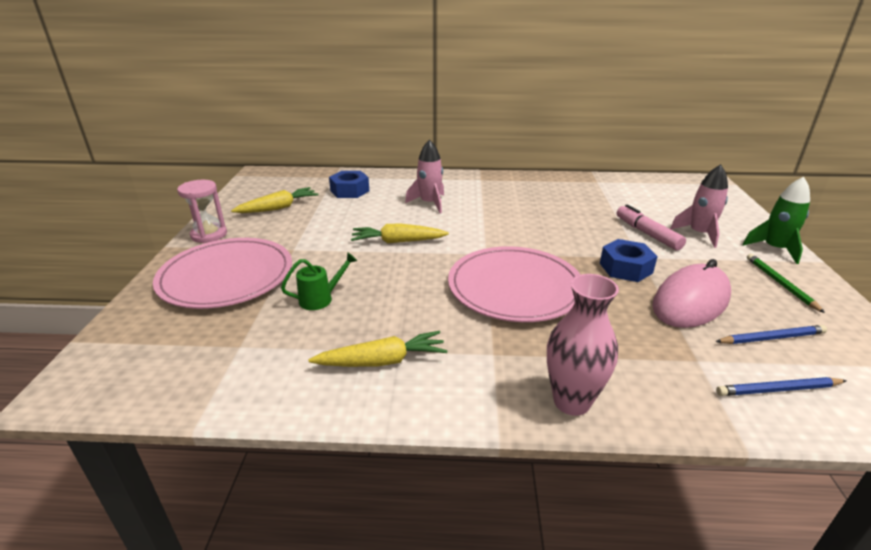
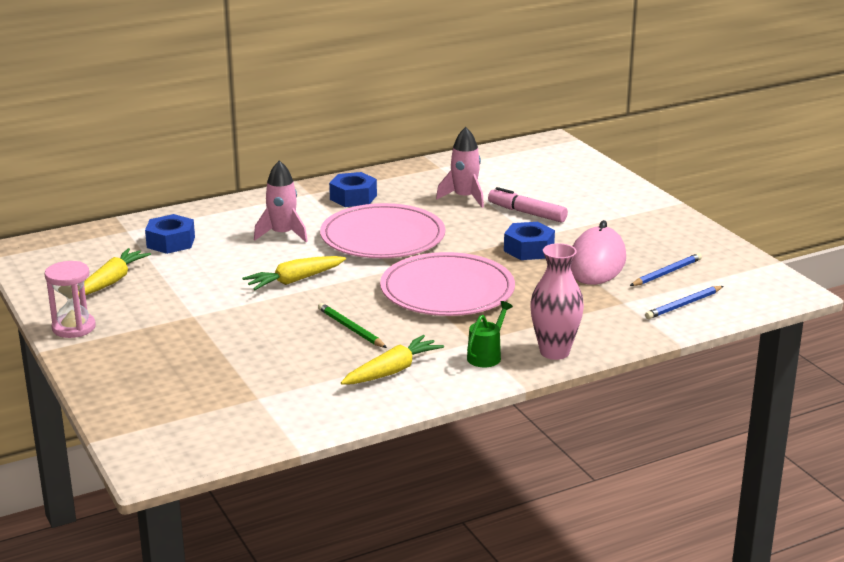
camera: 30 degrees left, 5 degrees down
pink plate [153,238,292,309] -> pink plate moved to [320,203,445,258]
green watering can [281,252,357,310] -> green watering can moved to [467,301,513,367]
pink rocket [670,164,728,248] -> pink rocket moved to [436,127,484,208]
green rocket [742,177,810,264] -> none
green pencil [747,254,825,313] -> green pencil moved to [318,303,387,348]
none -> blue nut [329,172,377,207]

